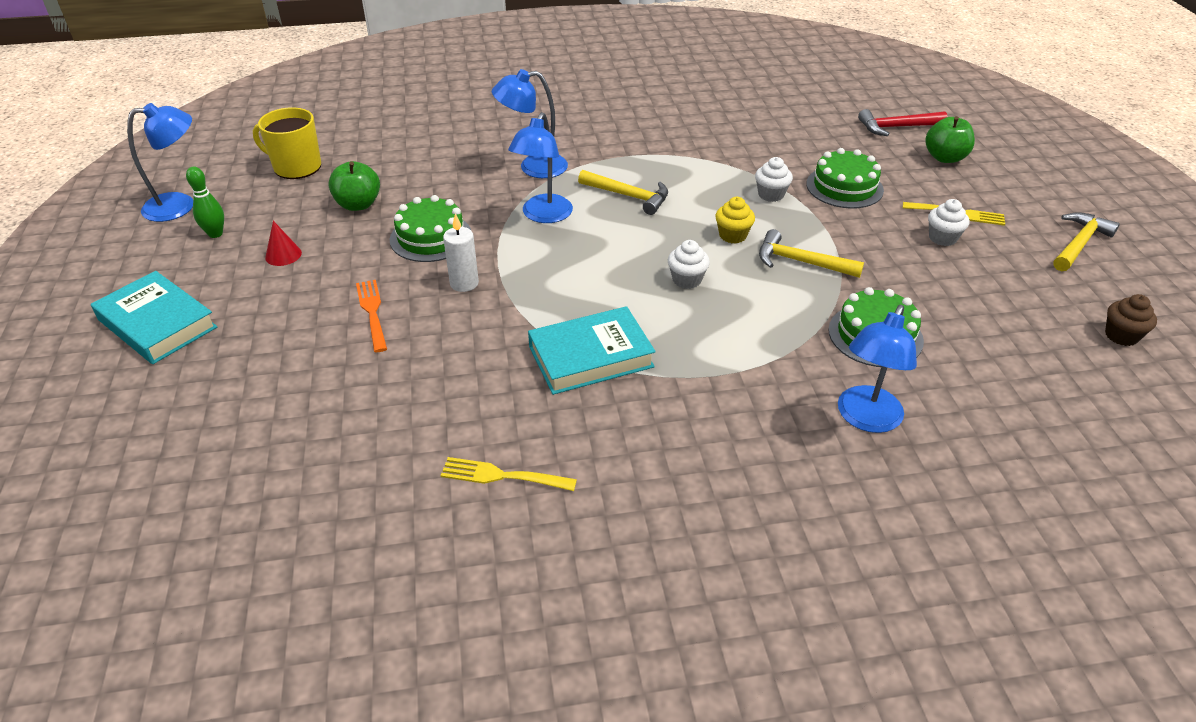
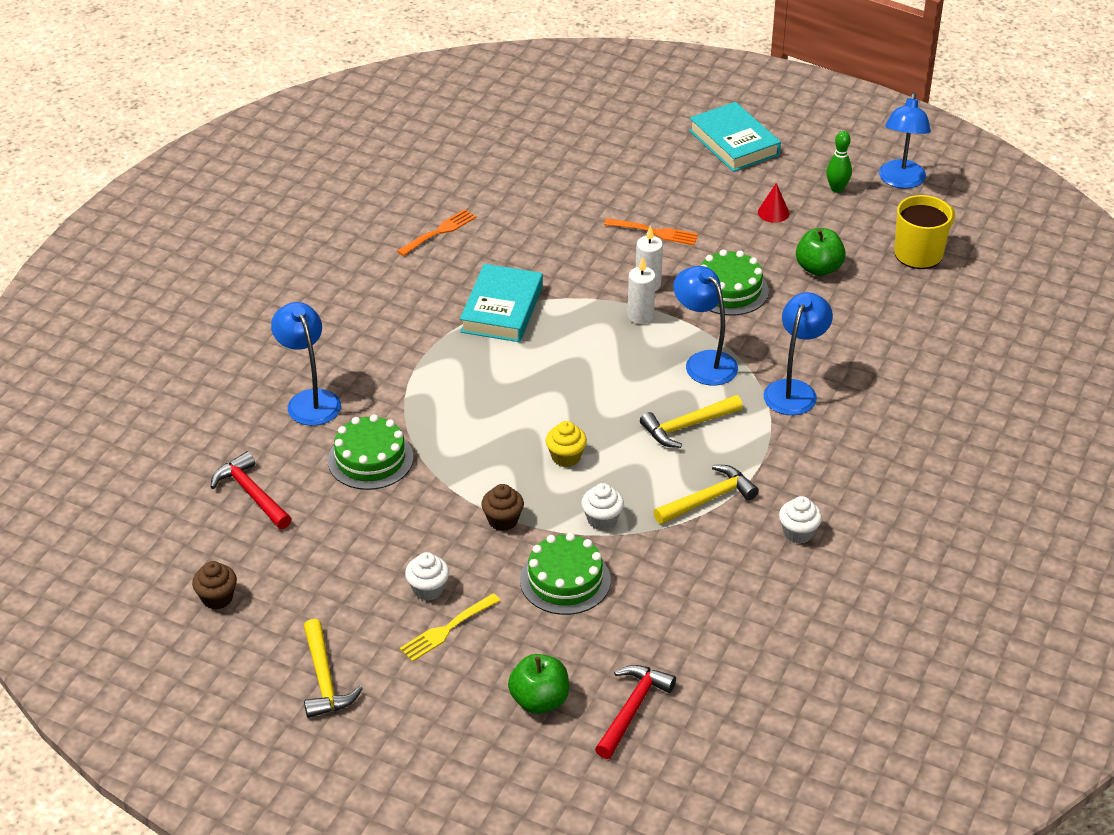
camera: 125 degrees right, 0 degrees up
turquoise book [91,271,217,364] -> turquoise book turned 75 degrees clockwise [689,102,781,172]
yellow fork [440,457,577,491] -> orange fork [397,209,476,256]
white cupcake [668,240,710,289] -> white cupcake moved to [779,496,822,544]
yellow hammer [759,229,864,278] -> yellow hammer moved to [653,465,759,524]
none -> red hammer [211,451,292,529]
none -> brown cupcake [481,484,524,531]
none -> white candle [627,257,656,324]

